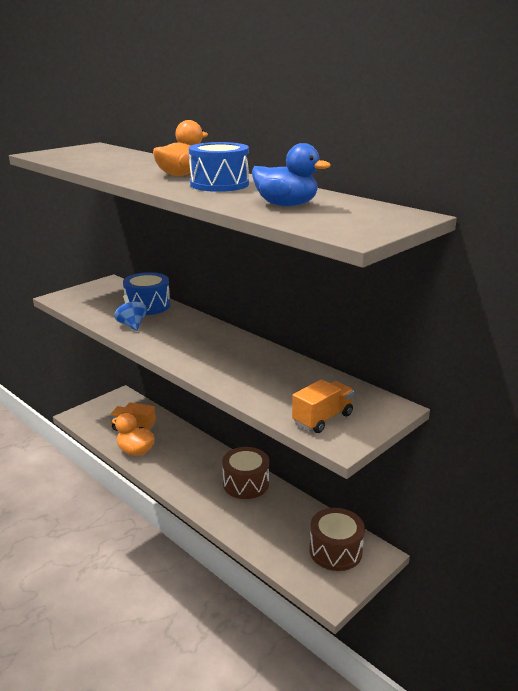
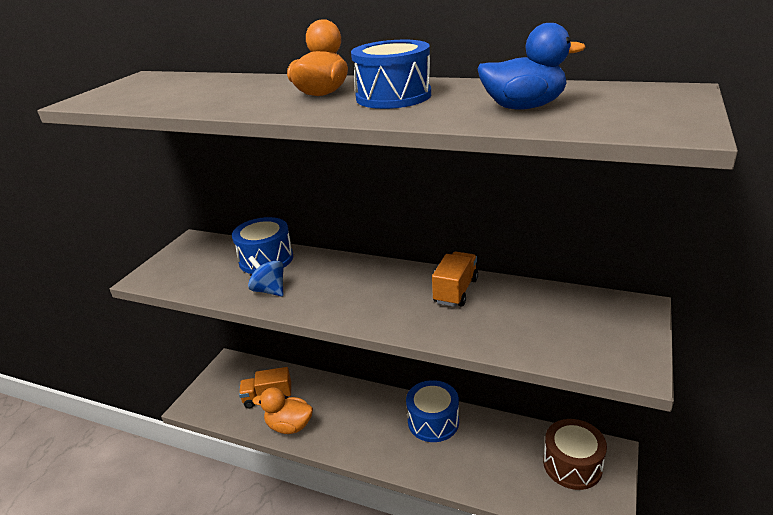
camera: 20 degrees left, 5 degrees up
brown drum [222,447,269,499] -> blue drum [406,380,459,442]
orange truck [292,380,354,433] -> orange truck moved to [432,252,478,307]

